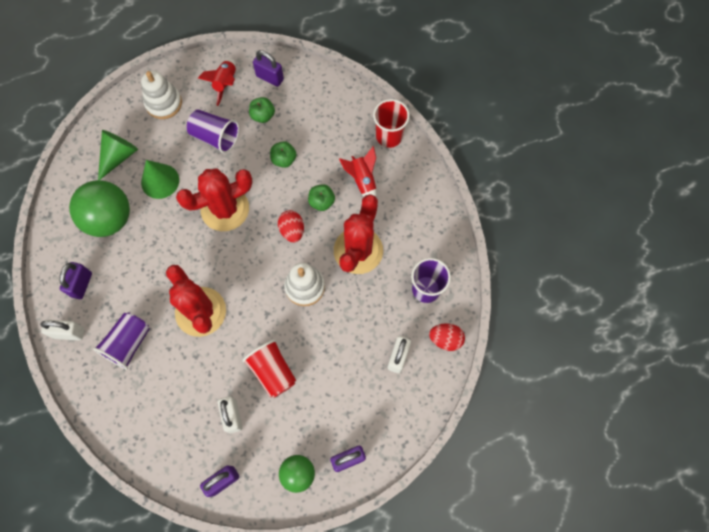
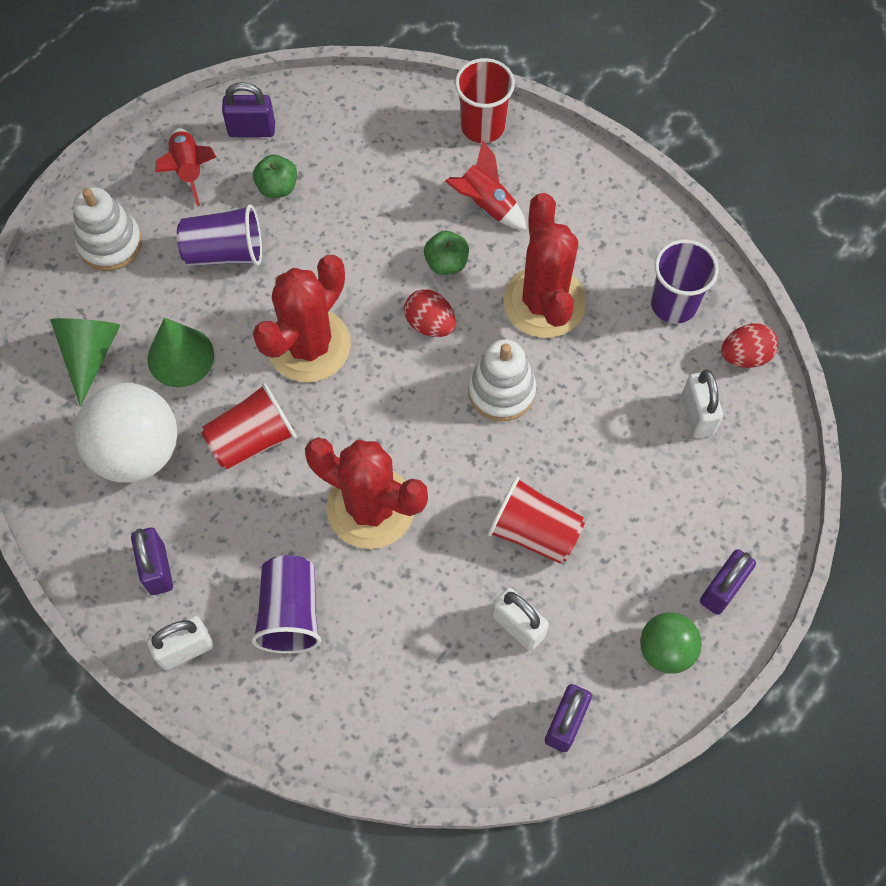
camera: 30 degrees left, 5 degrees down
green ball [69,180,130,237] -> white ball [74,383,177,483]
green apple [270,141,297,168] -> none
none -> red cup [201,383,297,470]

